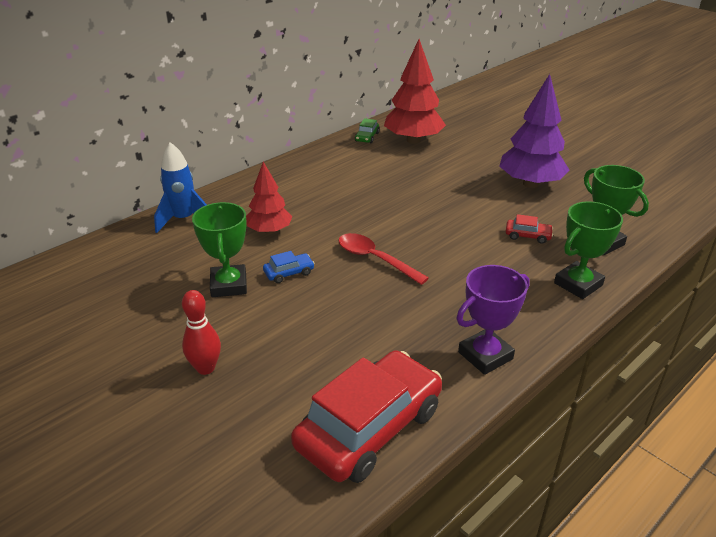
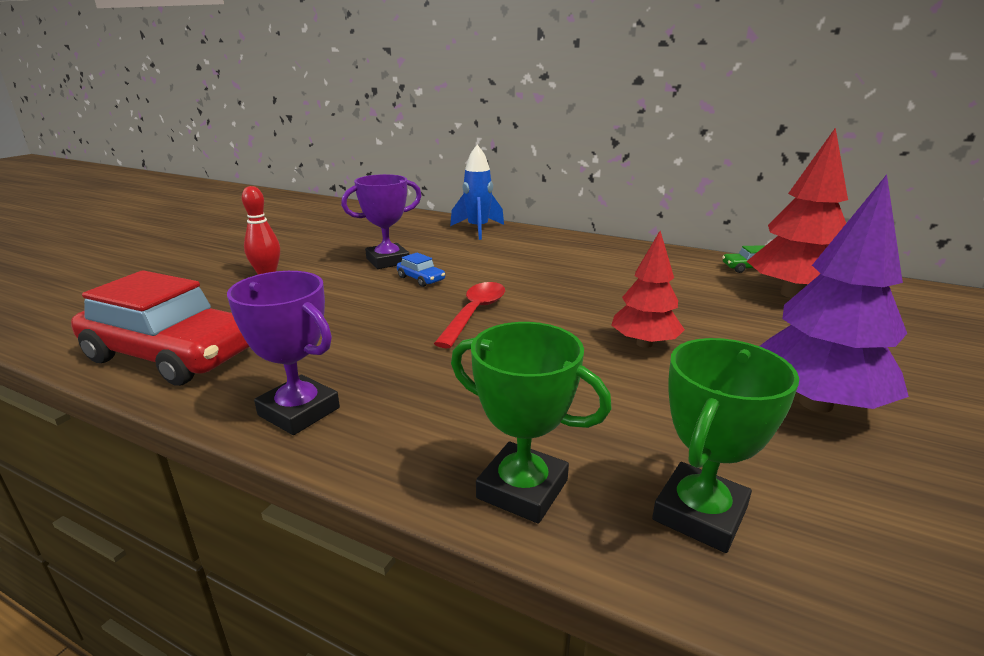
camera: 70 degrees right, 10 degrees down
green trophy [192,202,247,297] -> purple trophy [341,174,422,269]
red tree [246,162,292,234] -> red tree moved to [611,231,685,348]
red car [506,214,553,244] -> none

